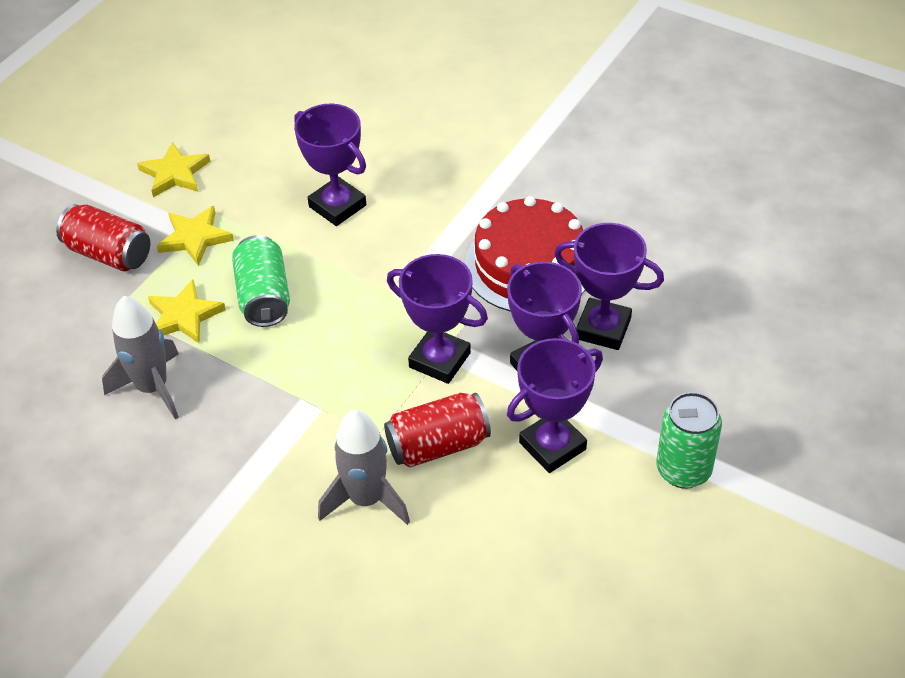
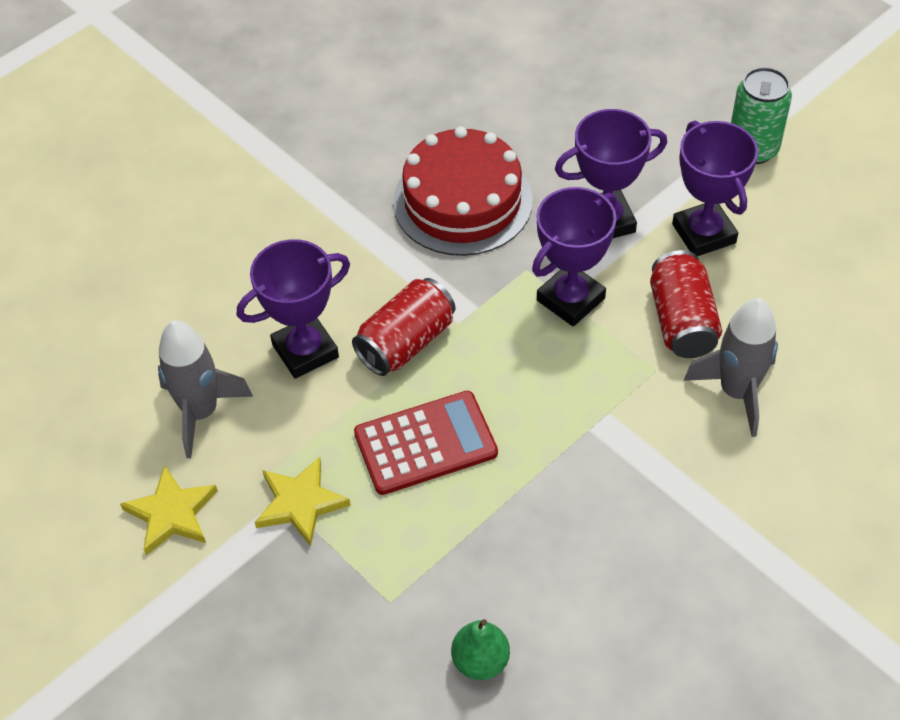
camera: 75 degrees left, 5 degrees up
red can [56,204,150,271] -> red can moved to [352,278,455,376]
grey rocket [102,296,179,419] -> grey rocket moved to [158,320,253,459]
yellow star [148,279,226,344] -> none
green can [232,235,290,327] -> red calculator [354,391,498,495]
purple trophy [554,223,664,350] -> none
none -> green pear [451,619,510,680]

